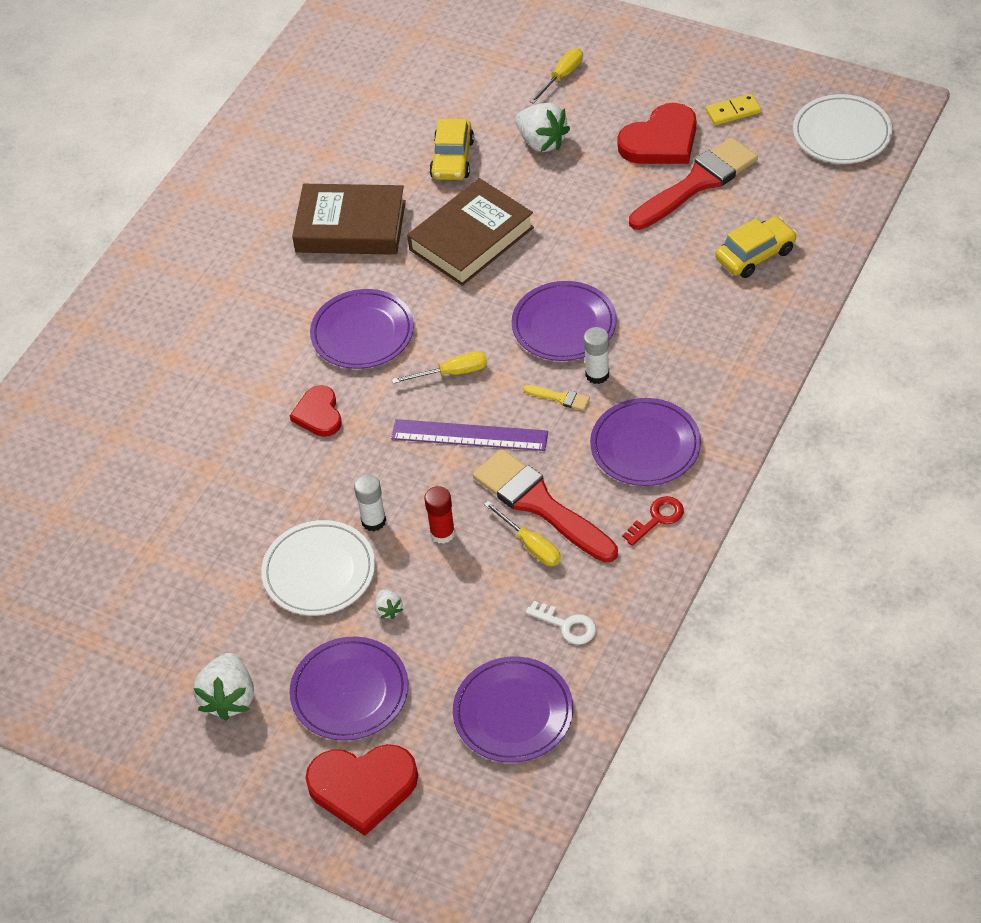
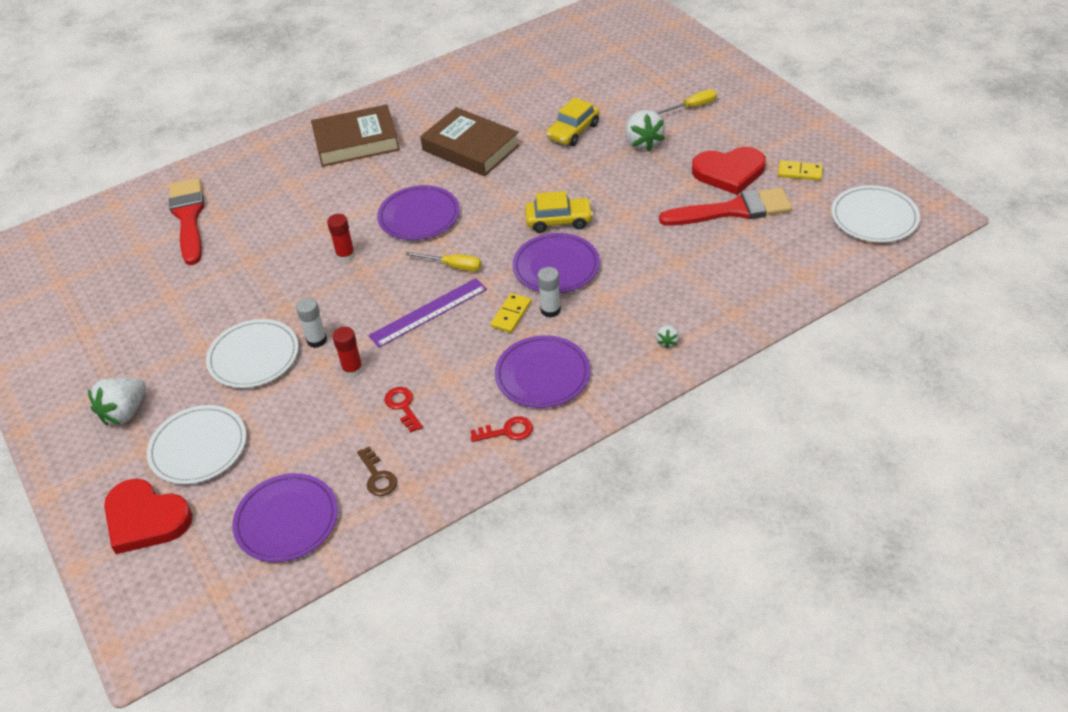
camera: 30 degrees right, 5 degrees down
red heart [290,385,342,437] -> red glue stick [327,214,355,262]
purple plate [290,637,408,741] -> white plate [147,405,246,484]
white strawberry [375,590,403,619] -> white strawberry moved to [656,325,679,348]
purple ruler [391,419,548,451] -> purple ruler turned 75 degrees counterclockwise [368,278,487,348]
brown book [407,178,534,286] -> brown book moved to [311,104,400,167]
red brush [473,449,618,563] -> red brush moved to [169,178,204,265]
yellow screwdriver [484,501,561,566] -> red key [384,387,423,432]
yellow brush [523,385,590,411] -> yellow domino [491,293,531,333]
white key [526,601,596,645] -> brown key [357,447,397,496]
yellow car [715,216,797,278] -> yellow car moved to [525,191,593,233]

